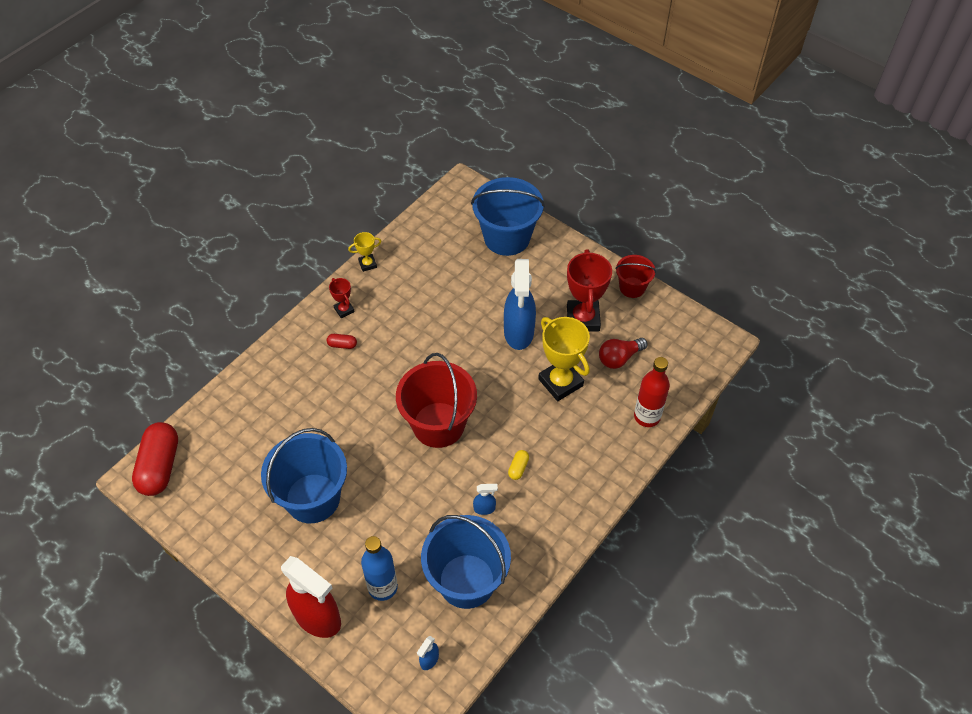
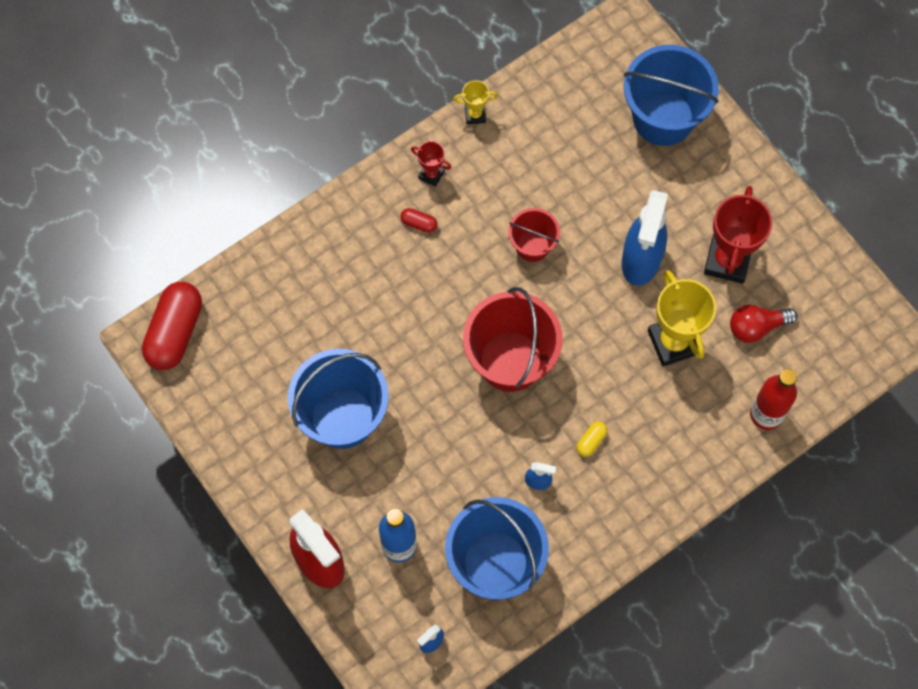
camera: 15 degrees right, 15 degrees up
red trophy [329,278,355,318] -> red trophy turned 45 degrees counterclockwise [411,141,451,187]
red bucket [615,255,656,298] -> red bucket moved to [508,208,560,262]

